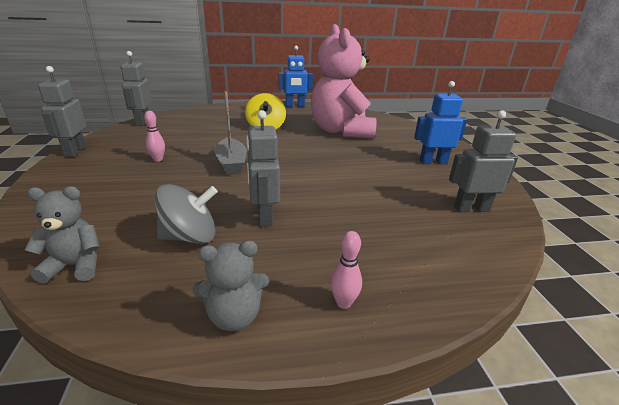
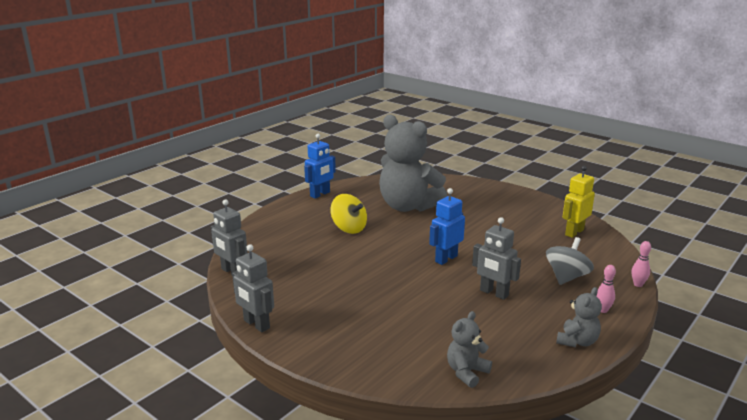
camera: 40 degrees left, 5 degrees down
pink bowling pin [144,111,165,162] -> pink bowling pin moved to [632,241,651,287]
grey spinning top [155,184,218,244] -> grey spinning top moved to [546,237,594,285]
grey boat [214,91,247,175] -> none
pink teddy bear [311,24,376,138] -> grey teddy bear [379,115,447,212]
blue robot [414,81,467,164] -> blue robot moved to [429,188,465,265]
grey robot [449,110,518,212] -> yellow robot [563,166,595,238]

